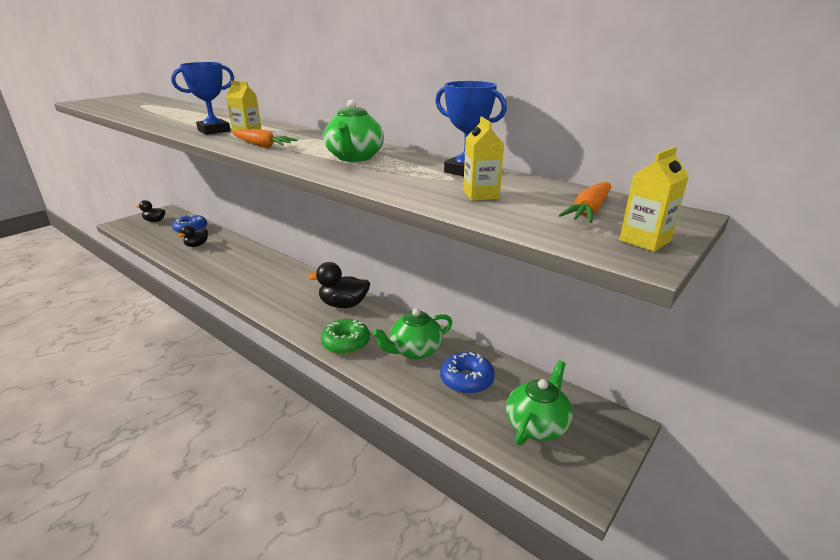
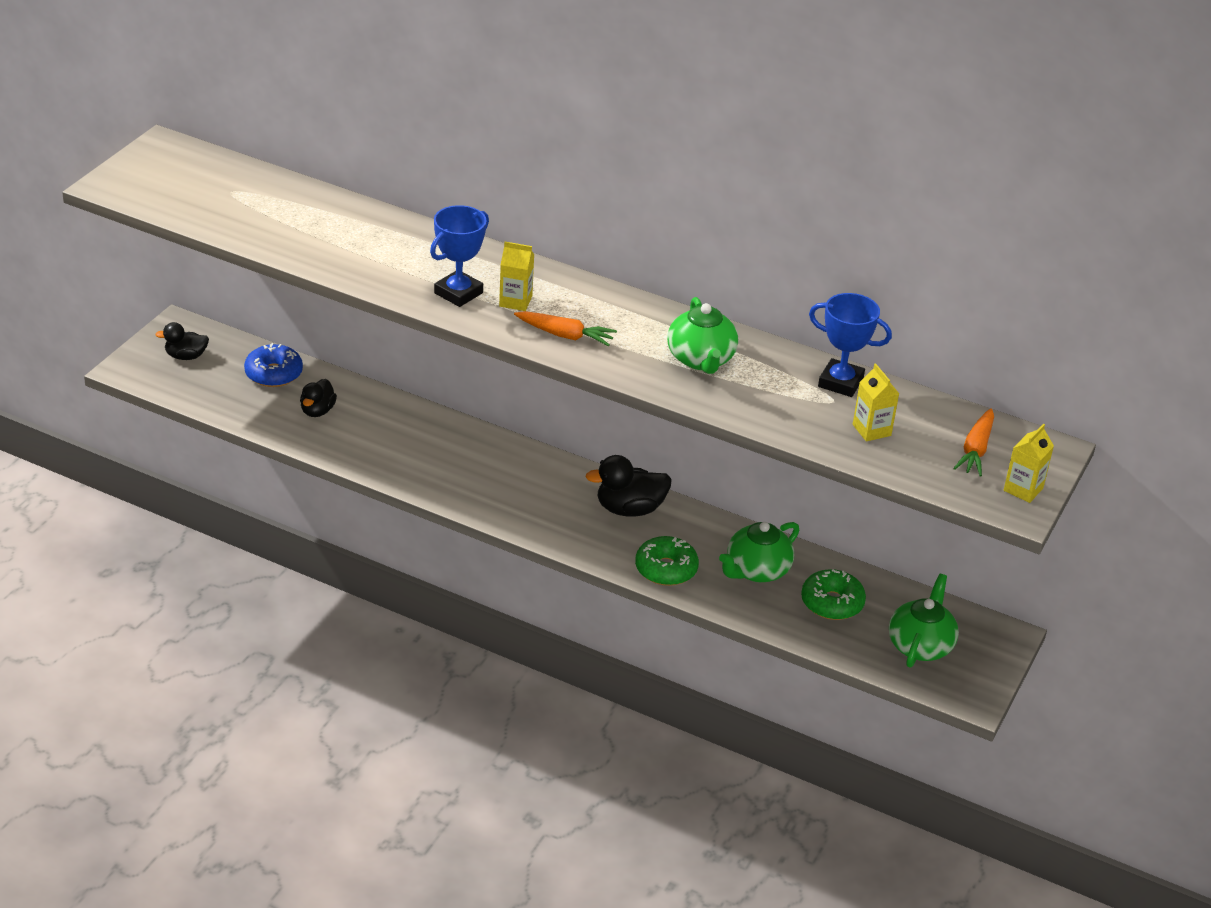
camera: 15 degrees left, 10 degrees up
blue donut [440,352,495,394] -> green donut [801,569,866,620]

